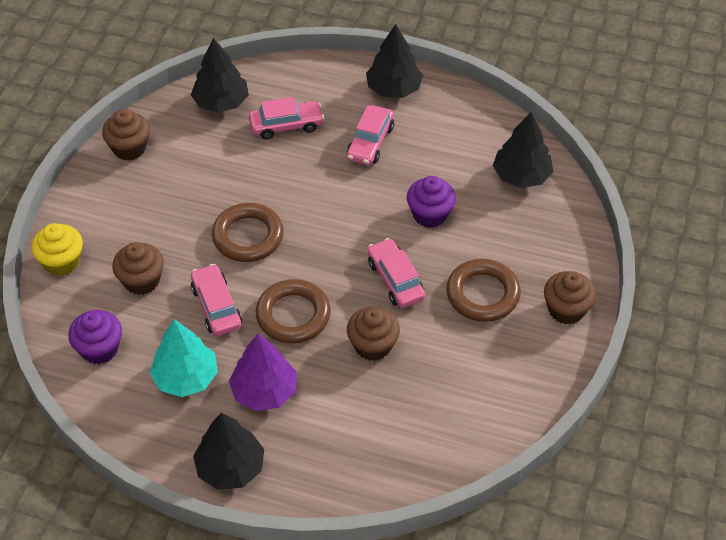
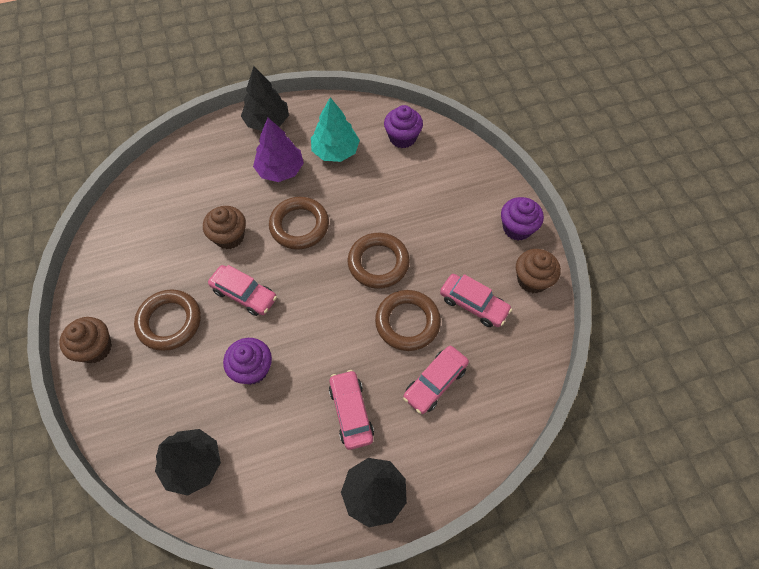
camera: 145 degrees right, 10 degrees up
yellow cupcake [32,223,83,276] -> none
brown cupcake [112,242,164,295] -> none
black tree [191,38,249,113] -> none
pink car [191,264,242,336] -> pink car moved to [440,274,512,327]
none -> brown ring [375,290,441,351]
none -> purple cupcake [501,197,544,241]

